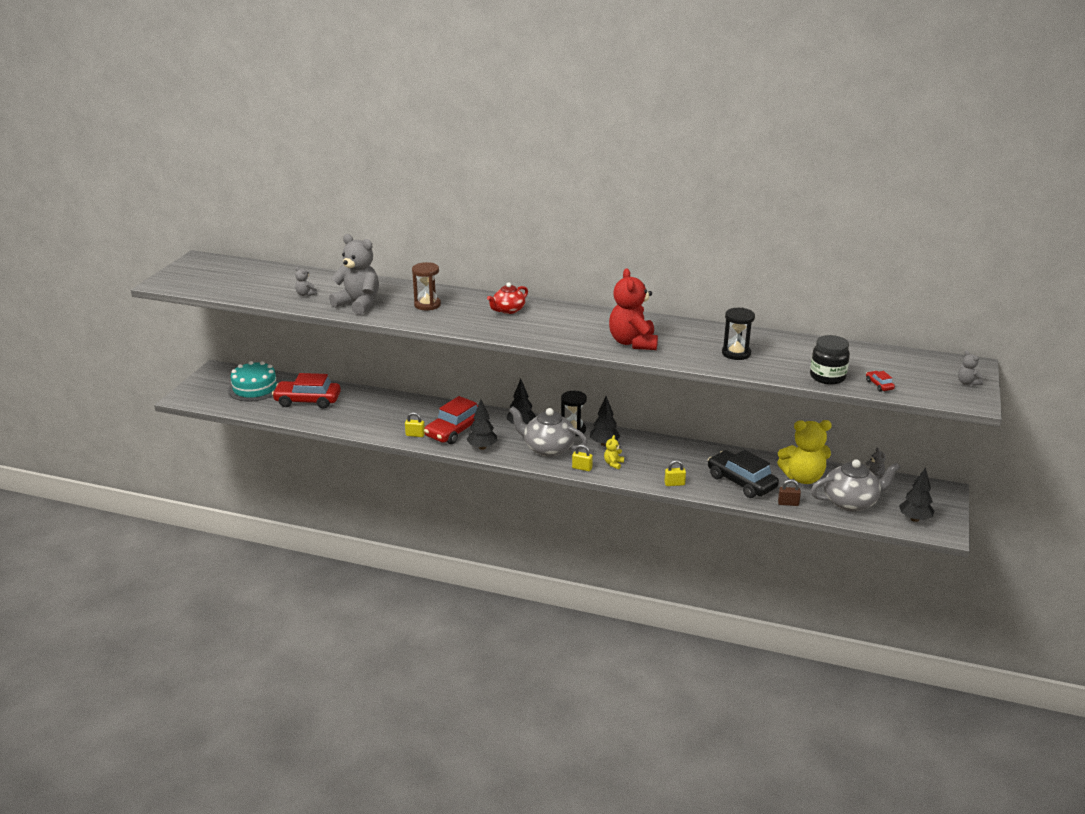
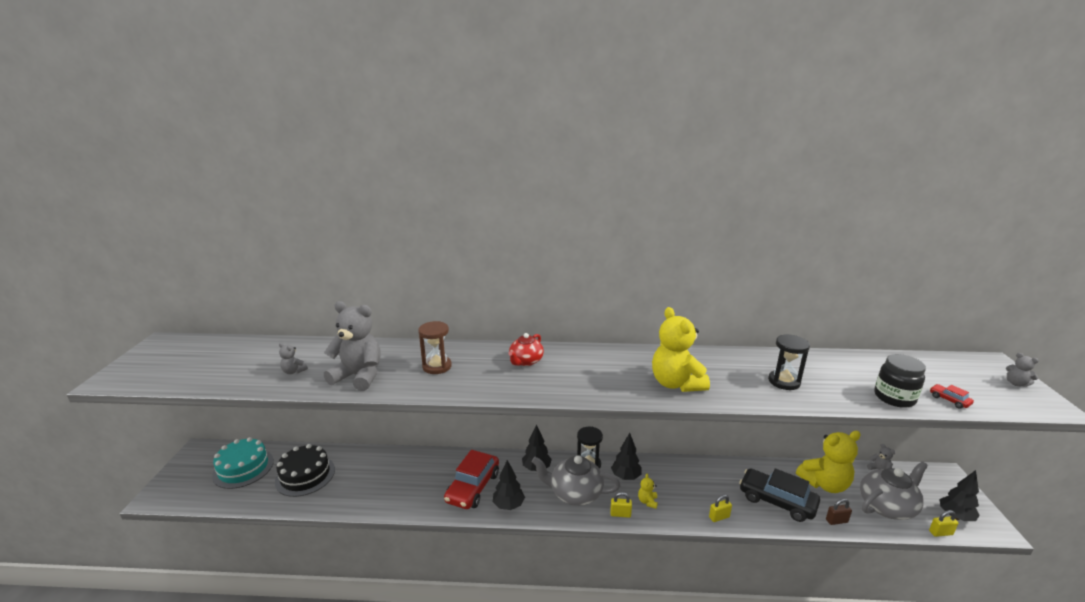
camera: 15 degrees left, 5 degrees down
red car [272,373,341,409] -> black cake [275,444,335,497]
yellow padlock [405,412,425,437] -> yellow padlock moved to [929,510,958,537]
red teddy bear [609,268,658,350] -> yellow teddy bear [652,307,710,392]

